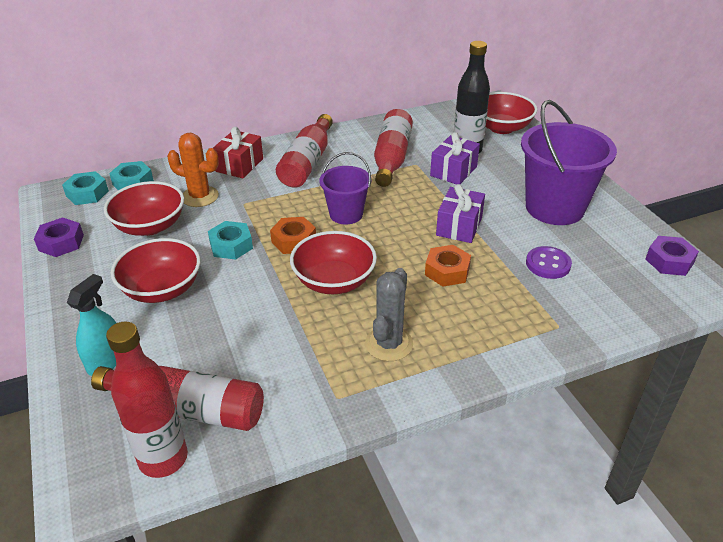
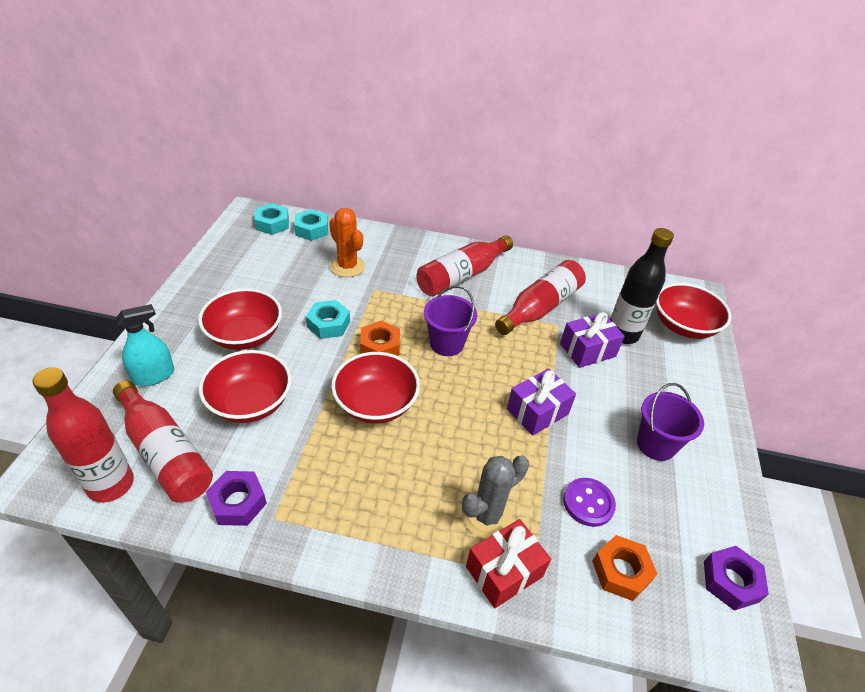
camera: 30 degrees right, 5 degrees up
purple nut [34,217,84,257] -> purple nut moved to [206,471,267,526]
red bowl [104,181,184,236] -> red bowl moved to [199,350,292,423]
red gift [213,127,263,178] -> red gift moved to [466,519,551,608]
grey cactus [365,268,413,361] -> grey cactus moved to [462,455,529,539]
orange nut [425,245,471,287] -> orange nut moved to [592,535,657,601]
purple bucket [521,100,617,225] -> purple bucket [637,383,704,461], size x0.57

